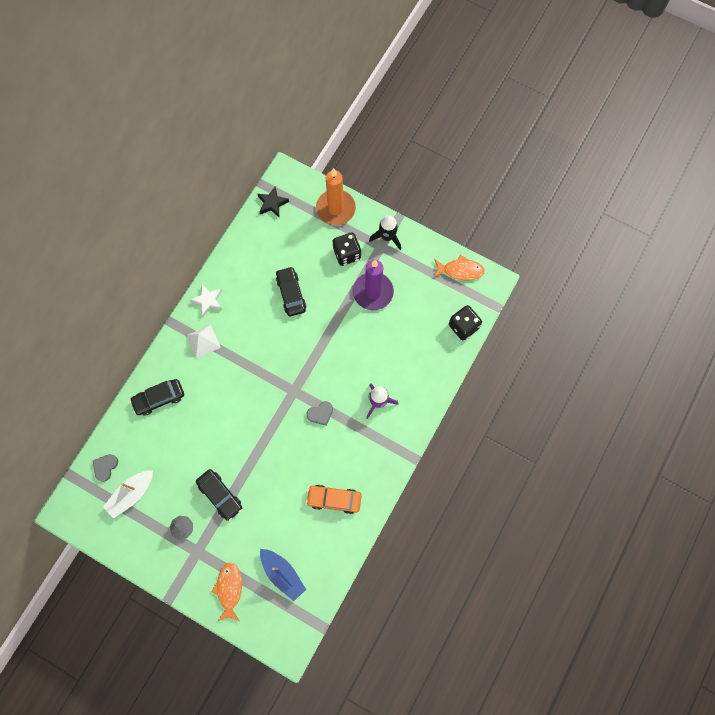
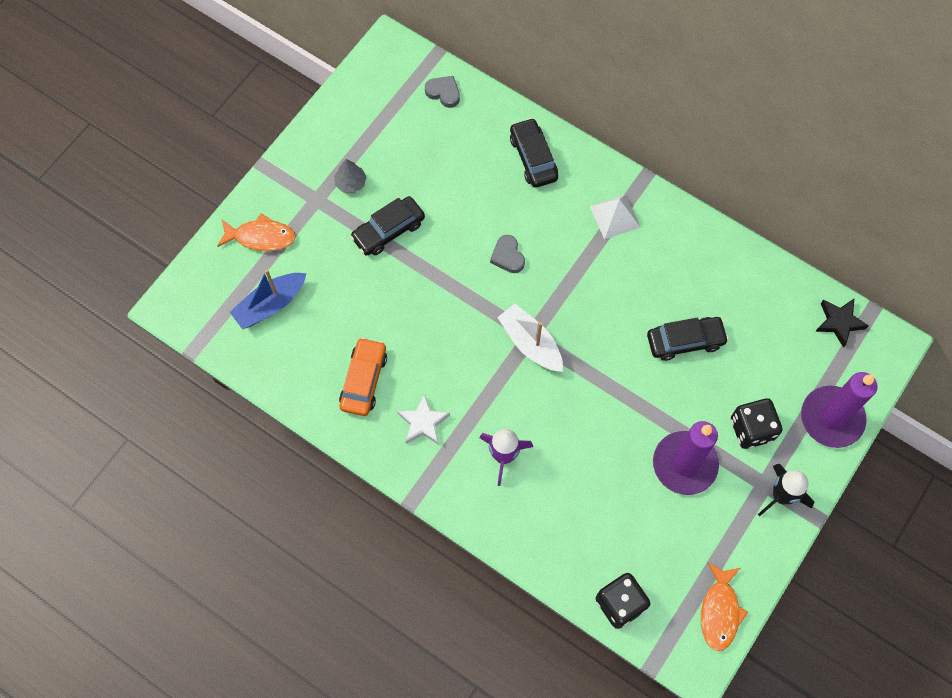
camera: 95 degrees right, 5 degrees down
white boat [103,470,153,519] -> white boat moved to [497,304,563,372]
white star [190,284,222,317] -> white star moved to [397,394,450,445]
grey heart [306,401,333,426] -> grey heart moved to [490,235,525,273]
orange candle [316,168,356,225] -> purple candle [801,372,878,448]

